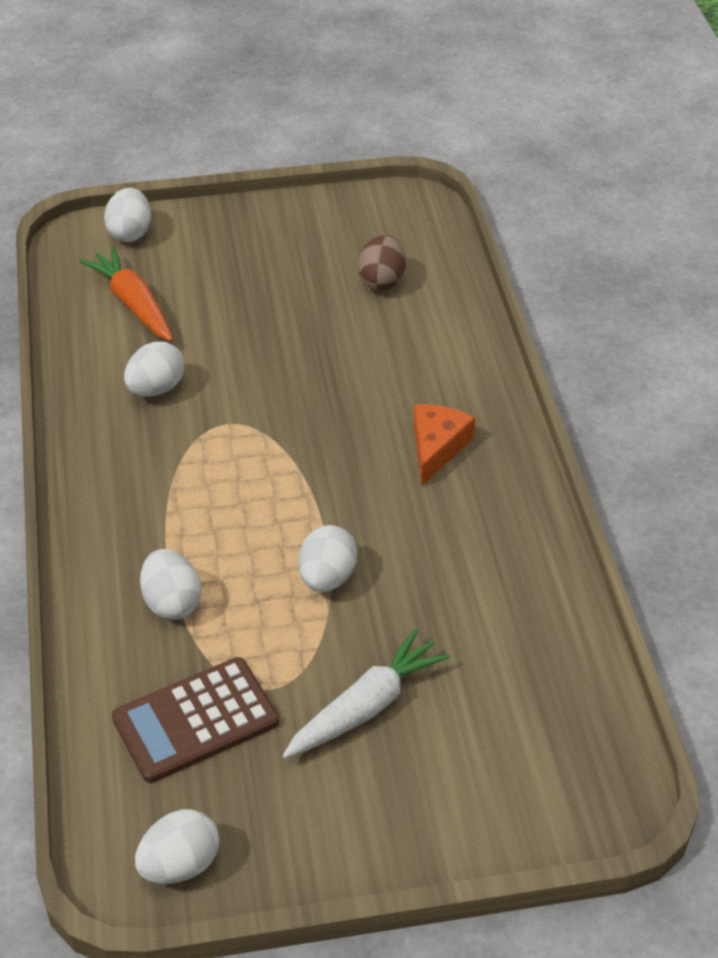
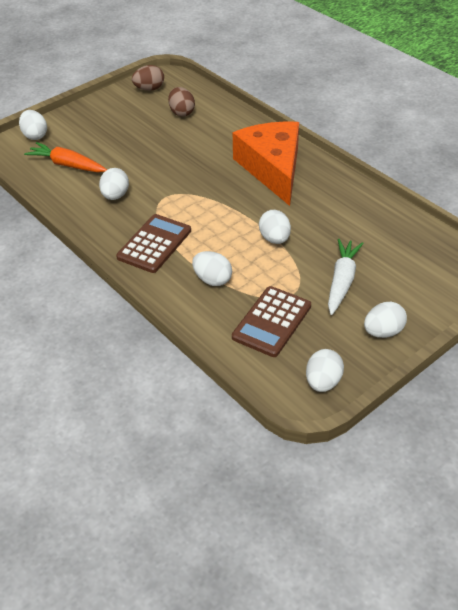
camera: 30 degrees left, 0 degrees up
orange cheese [414,404,475,487] -> orange cheese [233,121,299,206], size x2.07
none -> brown calculator [116,214,191,273]
none -> brown egg [132,65,164,91]
none -> white egg [364,302,407,338]

